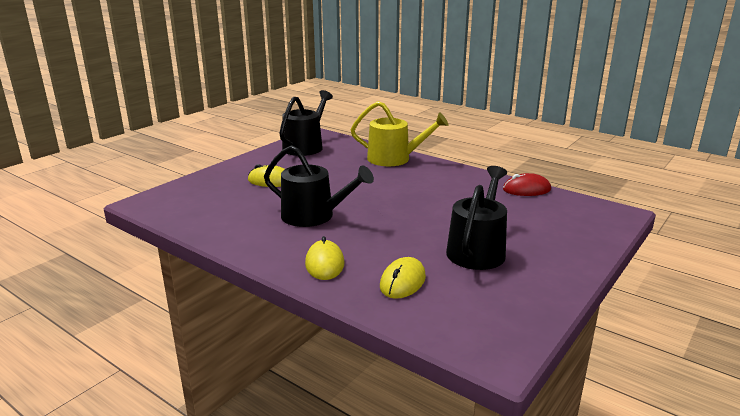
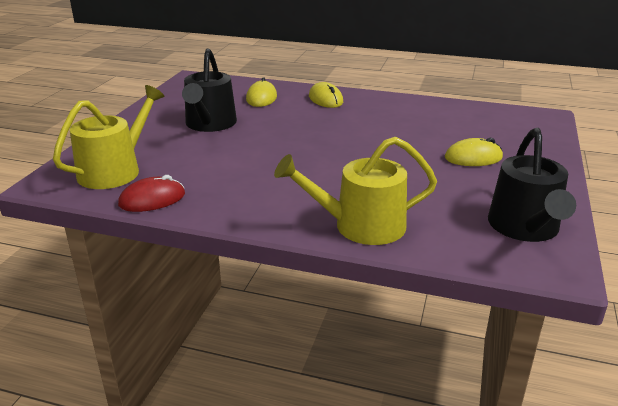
camera: 160 degrees right, 5 degrees up
black watering can [264,145,374,227] -> none
none -> yellow watering can [53,85,164,189]

